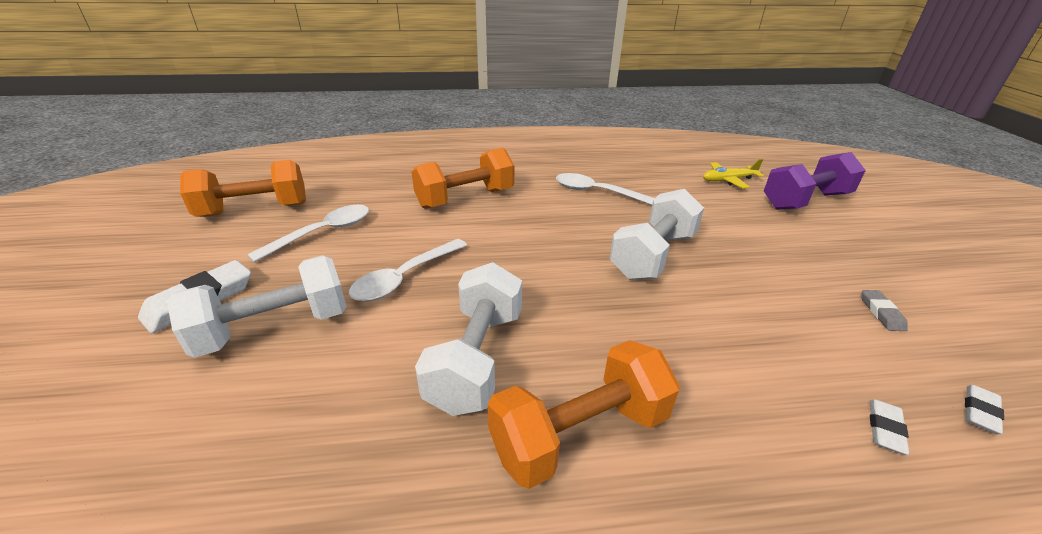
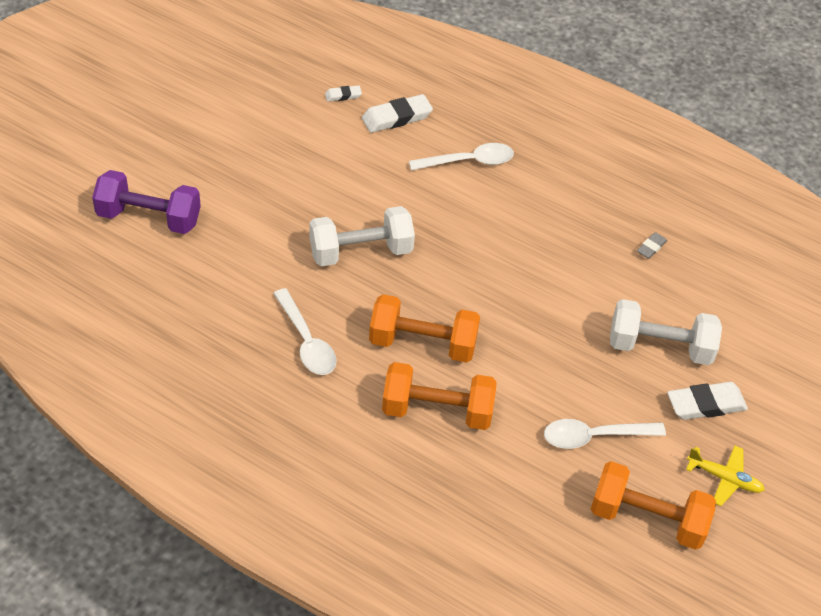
camera: 145 degrees left, 15 degrees up
white spoon [349,239,467,302] -> white spoon moved to [409,143,514,170]
white dumbbell [415,262,522,416] -> none
orange dumbbell [488,340,680,489] -> orange dumbbell moved to [369,294,480,363]
yellow plane [703,159,764,188] -> yellow plane moved to [686,445,765,506]
grey eraser [862,290,908,331] -> grey eraser moved to [637,232,668,259]
white eraser [870,399,909,455] -> white eraser [362,94,433,133], size x1.89

